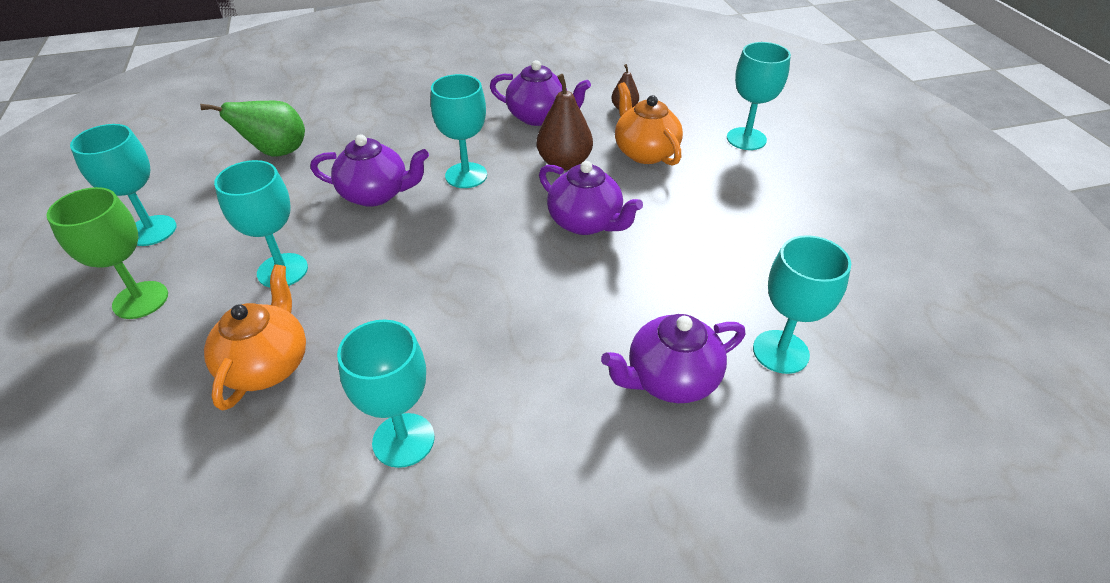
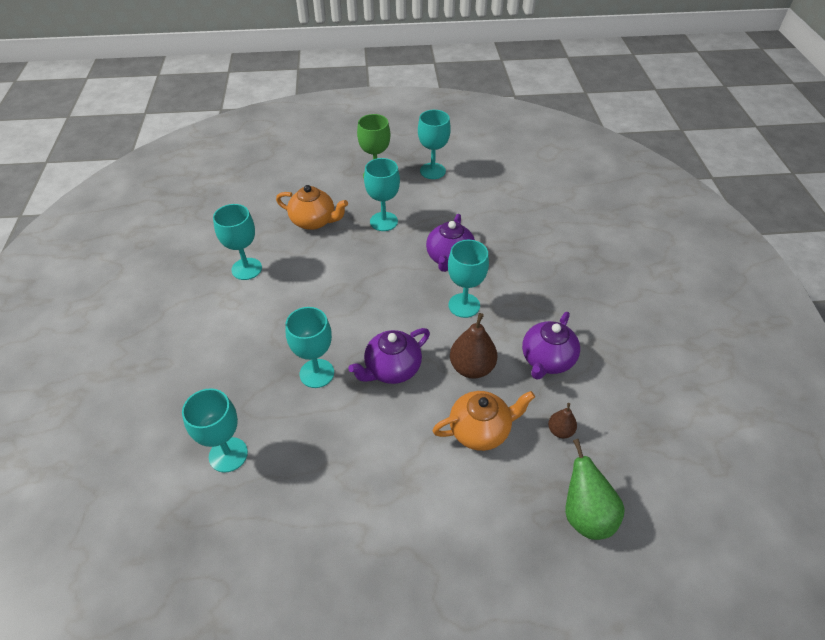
camera: 100 degrees right, 5 degrees up
green pear [200,101,305,156] -> green pear moved to [565,439,624,540]
purple teapot [601,314,745,403] -> none
turquoise goblet [727,42,791,150] -> turquoise goblet moved to [286,307,334,388]

